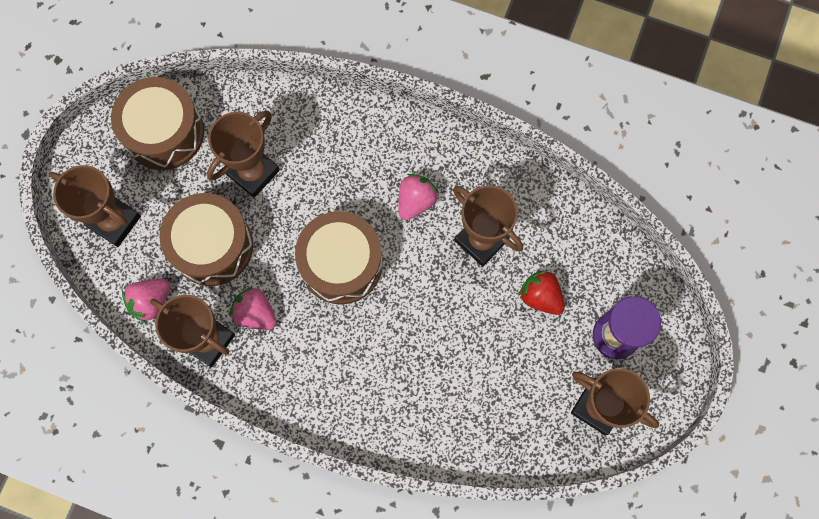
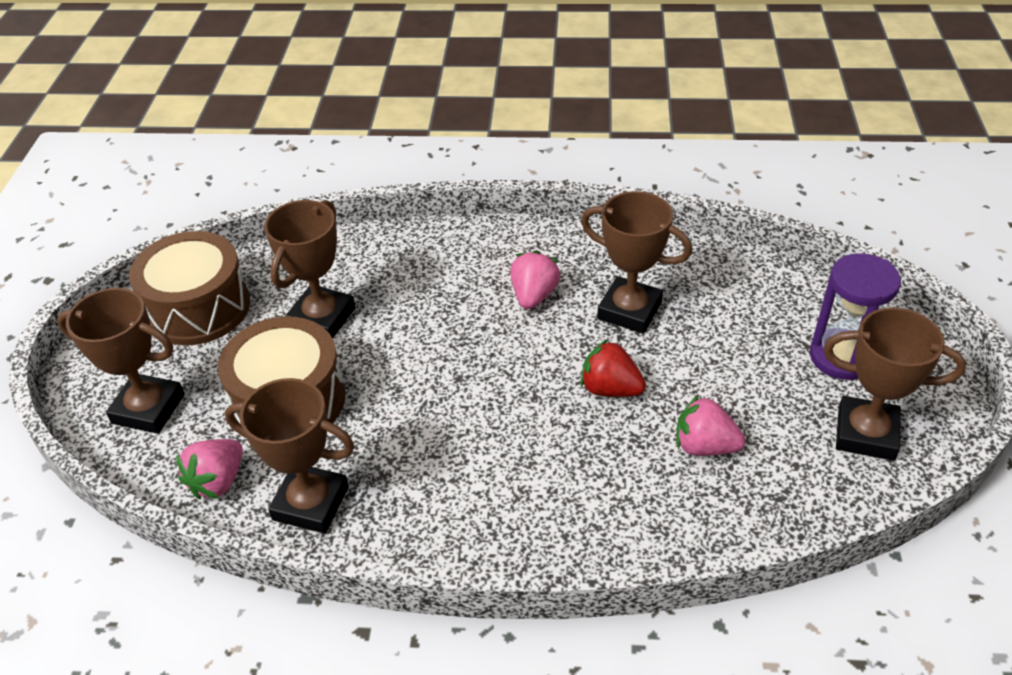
camera: 15 degrees left, 30 degrees down
pink strawberry [230,287,277,330] -> pink strawberry moved to [676,395,745,456]
brown drum [295,211,383,304] -> none
red strawberry [518,270,565,315] -> red strawberry moved to [581,339,646,397]

